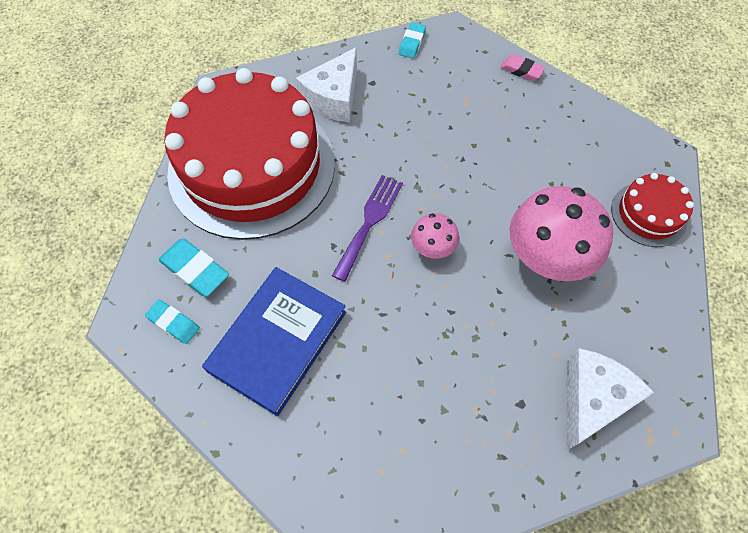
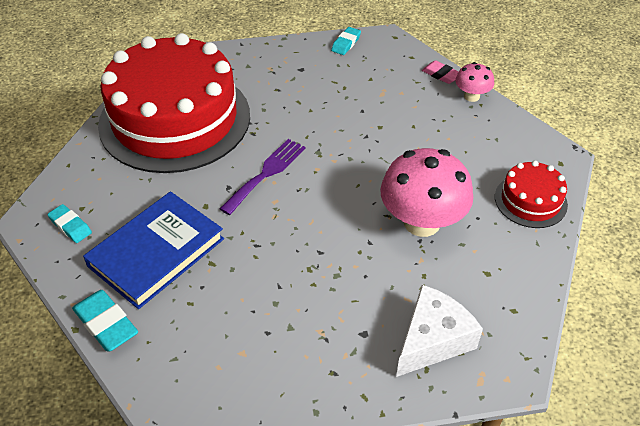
camera: 10 degrees right, 15 degrees down
turquoise eraser [159,238,229,297] -> turquoise eraser moved to [72,290,138,351]
white cheese [296,47,357,123] -> none
pink mushroom [411,213,459,259] -> pink mushroom moved to [455,62,494,102]

